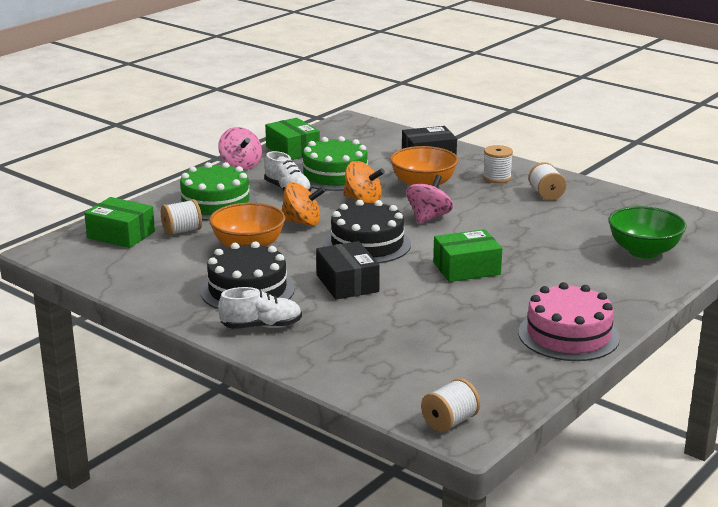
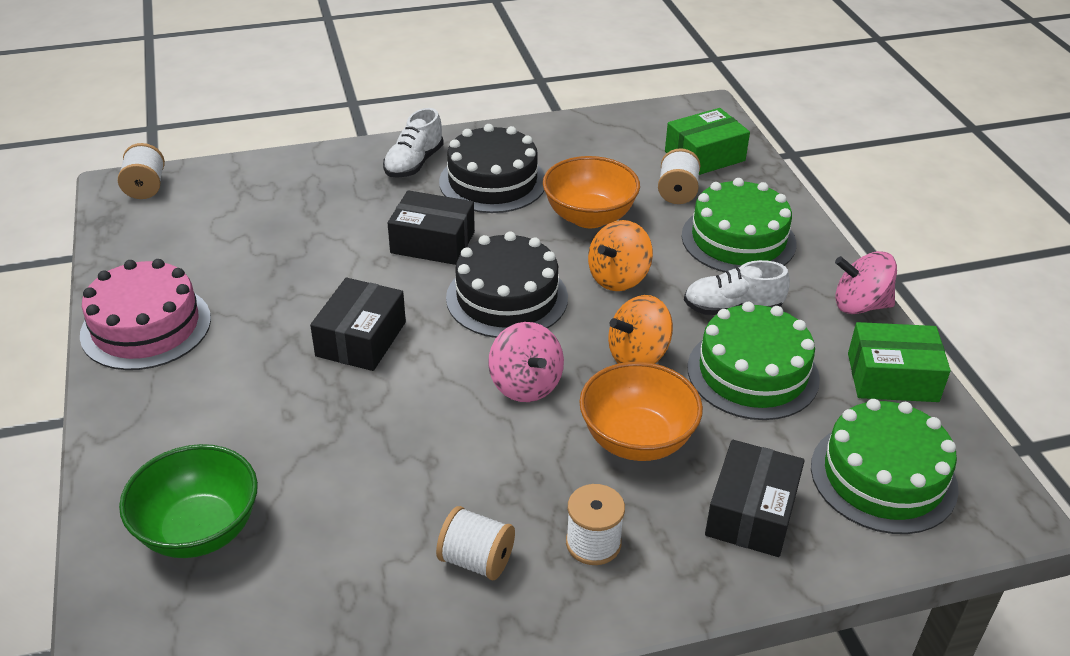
camera: 125 degrees right, 15 degrees up
green box [433,229,502,282] -> black box [310,278,406,371]
none -> green cake [811,399,959,534]

